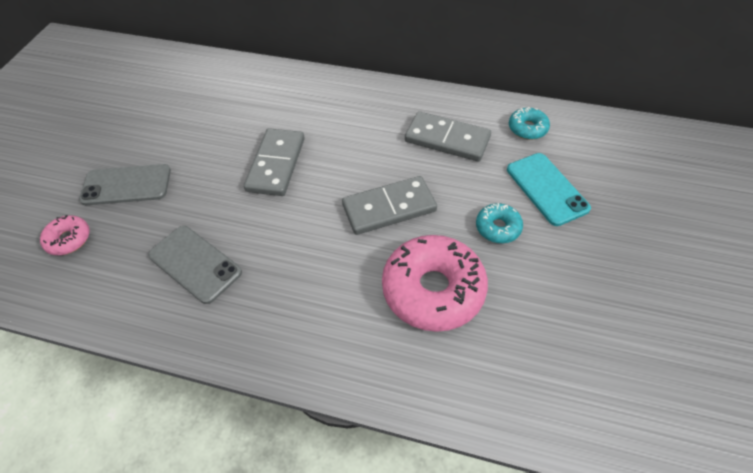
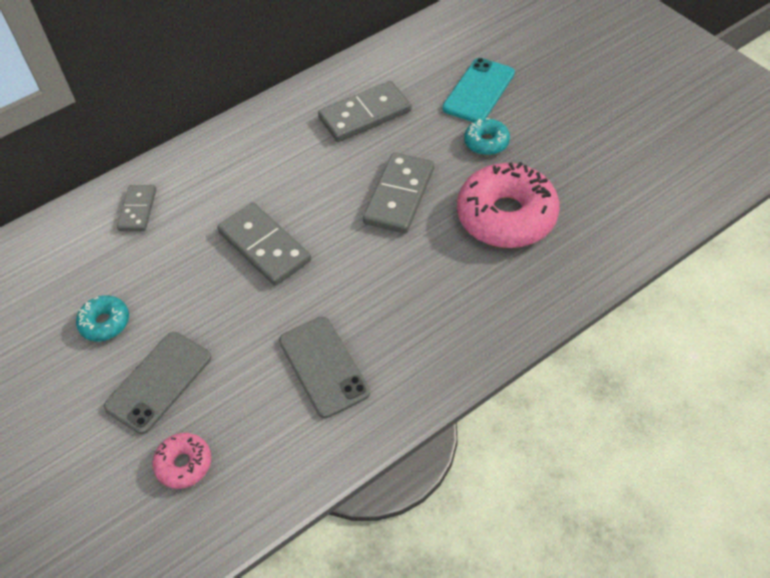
camera: 50 degrees left, 0 degrees up
grey phone [148,226,242,304] -> grey phone turned 75 degrees clockwise [279,317,370,418]
turquoise phone [507,153,591,226] -> turquoise phone turned 75 degrees counterclockwise [442,58,515,122]
turquoise donut [509,107,550,139] -> turquoise donut moved to [76,295,129,342]
none -> grey domino [117,185,156,231]

